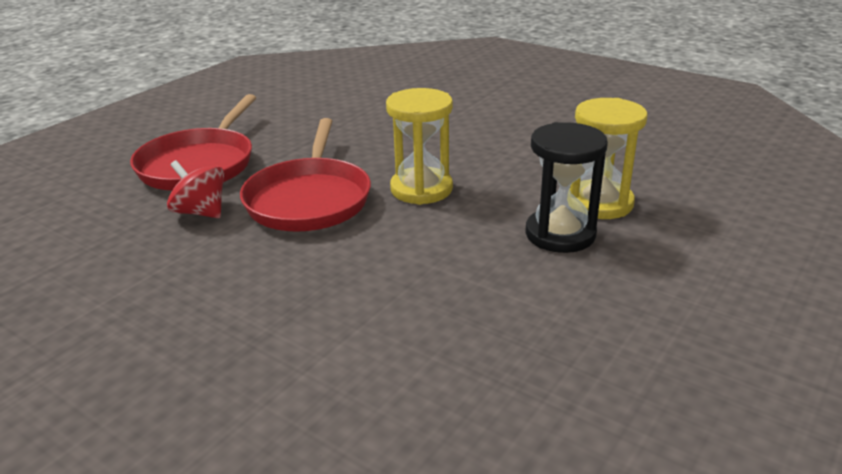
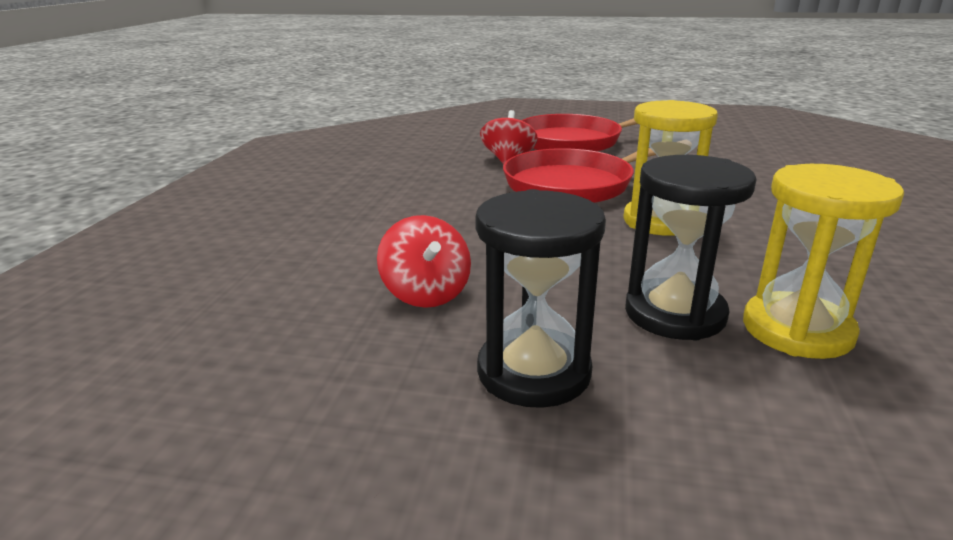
camera: 65 degrees right, 5 degrees down
none -> red spinning top [377,215,471,308]
none -> black hourglass [475,189,606,408]

